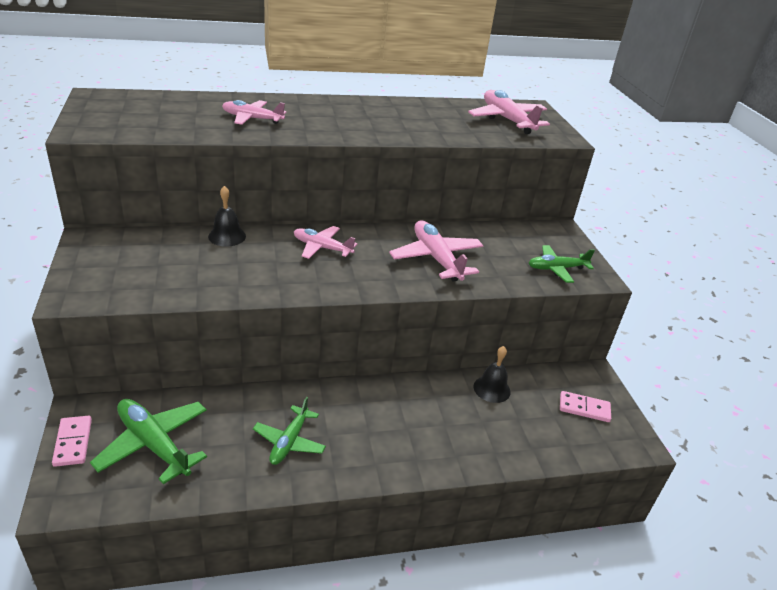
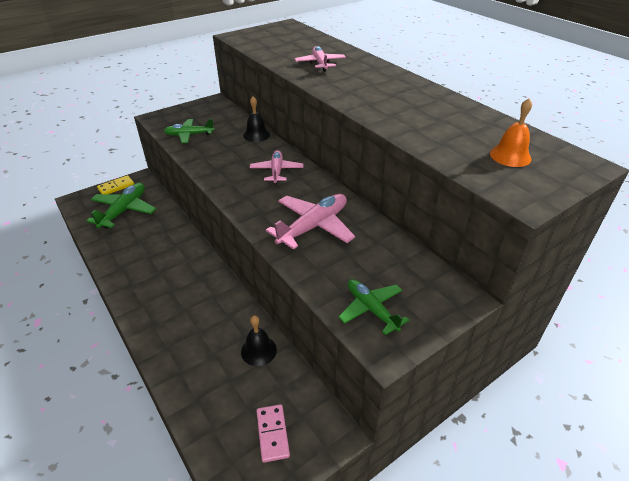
camera: 70 degrees right, 5 degrees up
pink domino [52,416,92,467] -> yellow domino [97,175,134,194]
green plane [253,397,326,465] -> green plane moved to [164,119,214,143]
pink plane [468,90,550,134] -> orange bell [490,98,532,167]

